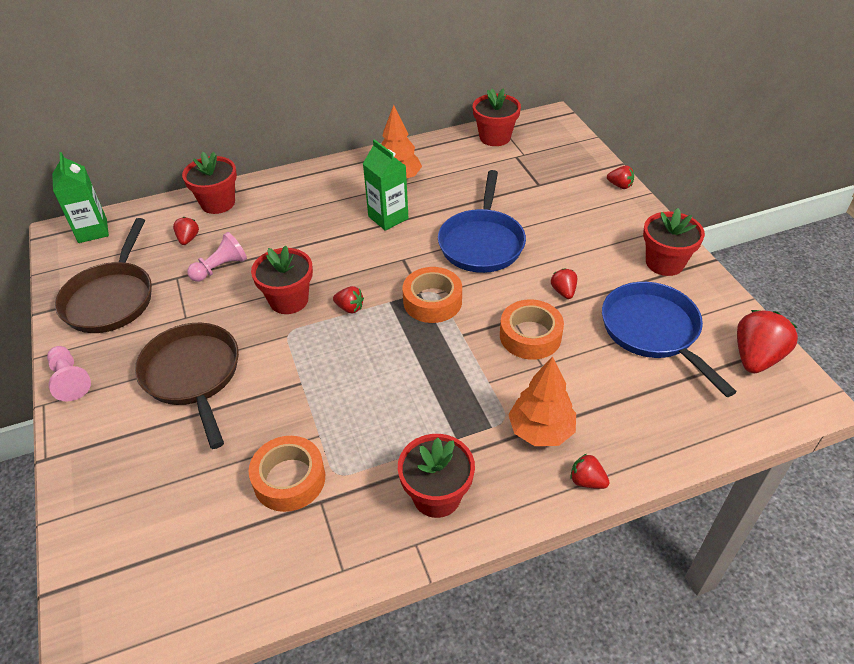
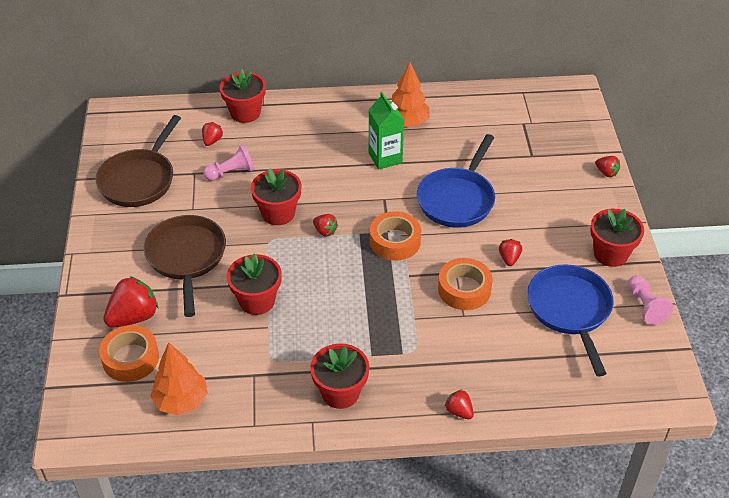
camera: 15 degrees right, 0 degrees up
pink pawn [47,346,91,401] -> pink pawn moved to [628,275,673,325]
green carton [52,152,109,243] -> none
orange tape [249,436,325,512] -> orange tape moved to [99,325,159,382]
red flower pot [473,88,521,146] -> red flower pot moved to [227,253,282,315]
orange tree [508,356,576,446] -> orange tree moved to [150,342,208,415]
red strawberry [737,310,798,373] -> red strawberry moved to [103,276,158,328]

